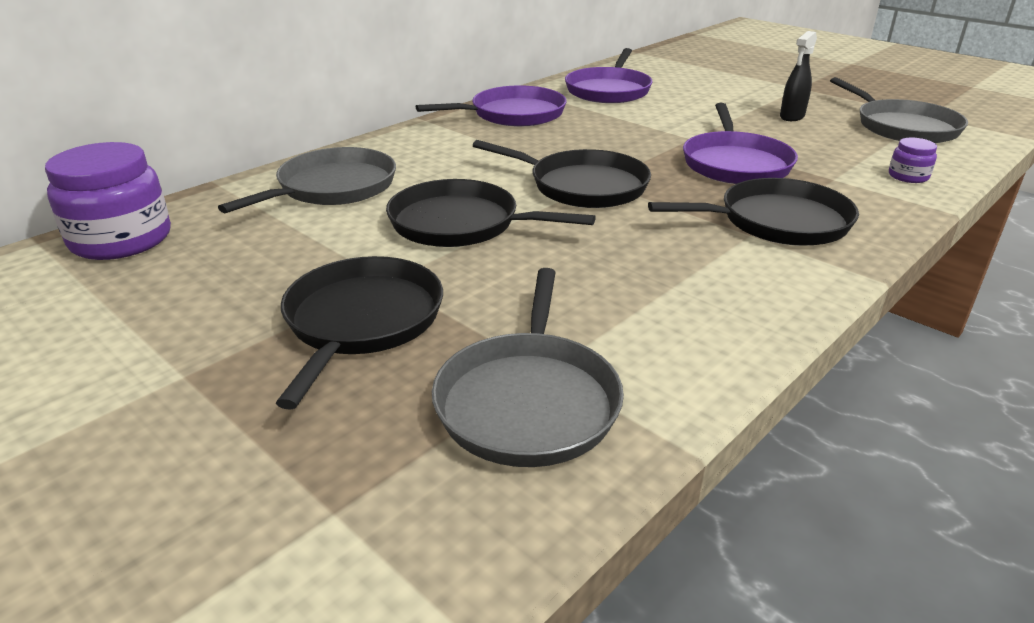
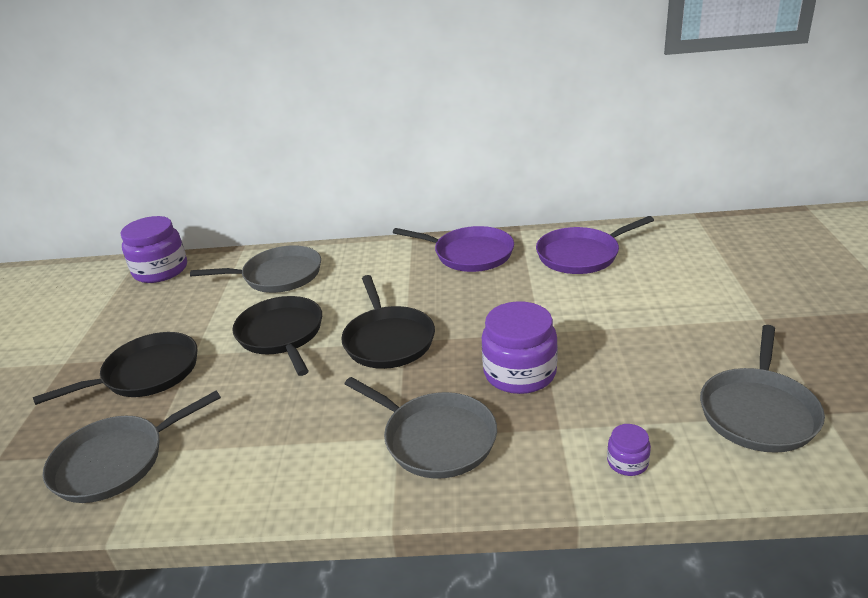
camera: 50 degrees right, 0 degrees up
black pan [648,178,859,246] -> grey pan [344,377,497,478]
purple pan [683,103,798,184] -> purple jar [482,301,558,394]
black spray bottle [780,31,817,121] -> none

